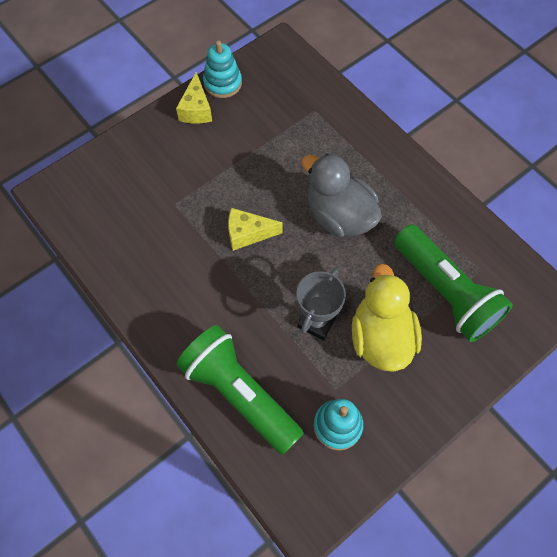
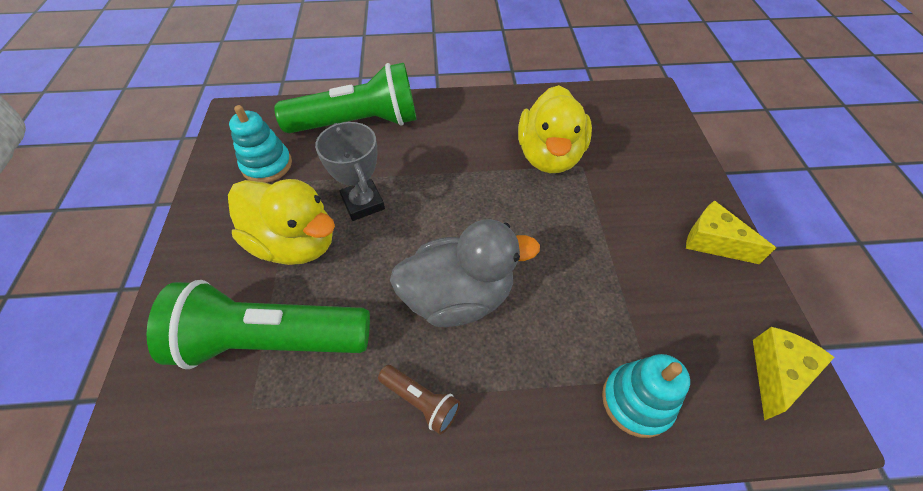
camera: 125 degrees right, 10 degrees down
turquoise stacking toy [203,40,242,98] -> turquoise stacking toy moved to [602,354,690,438]
yellow cheese [228,208,283,251] -> yellow cheese moved to [753,327,834,421]
none -> brown flashlight [378,365,460,435]
none -> yellow duck [518,85,592,173]

